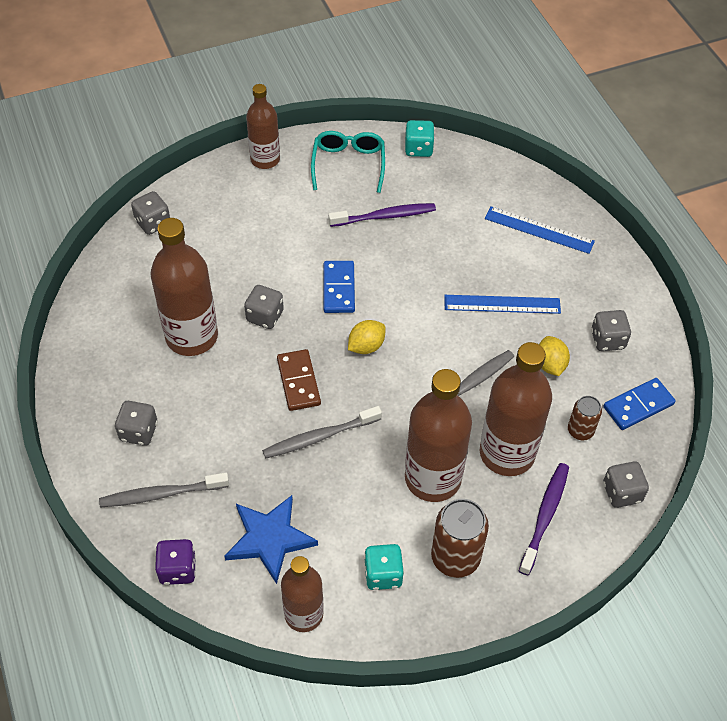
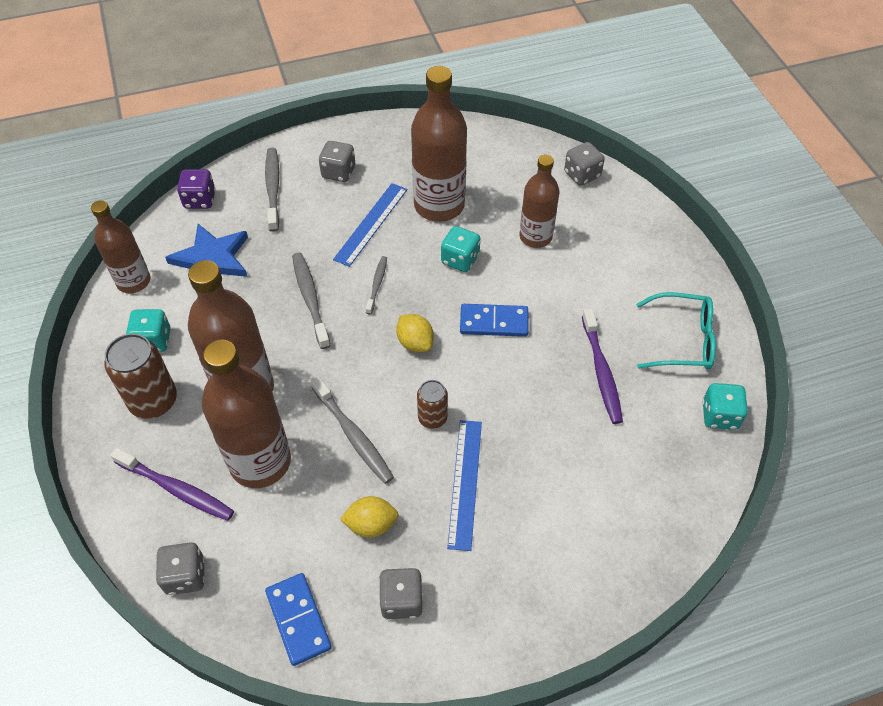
camera: 95 degrees right, 0 degrees up
grey dice [244,285,284,329] -> turquoise dice [441,226,480,272]
brown bottle [246,84,280,169] -> brown bottle moved to [519,155,559,248]
brown domino [277,349,321,411] -> grey toothbrush [366,256,387,314]
blue ruler [485,206,595,254] -> blue ruler moved to [333,183,407,267]
brown can [568,396,602,441] -> brown can moved to [417,380,448,429]

